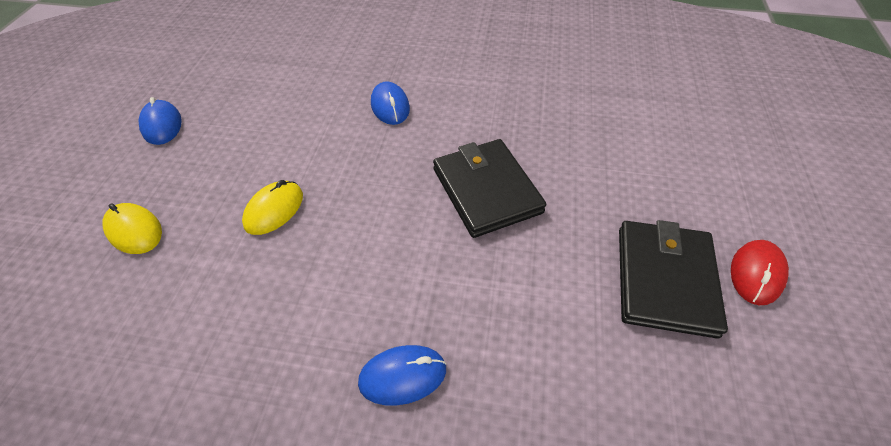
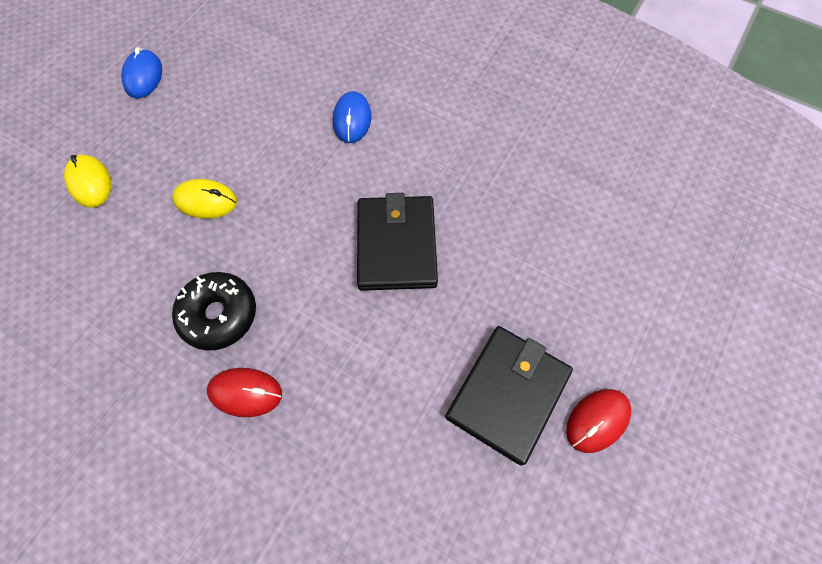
camera: 20 degrees right, 15 degrees up
yellow mouse [242,180,303,235] -> yellow mouse turned 45 degrees clockwise [172,179,237,219]
blue mouse [358,345,447,406] -> red mouse [207,368,282,417]
none -> black donut [172,272,256,351]

